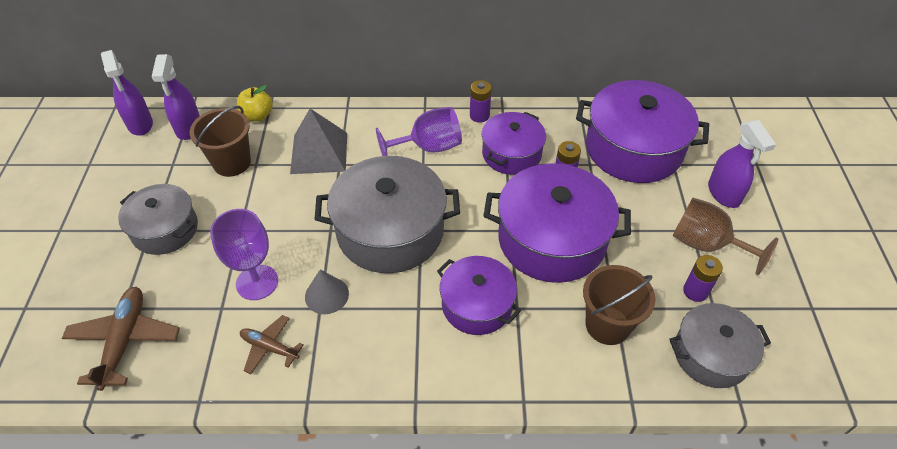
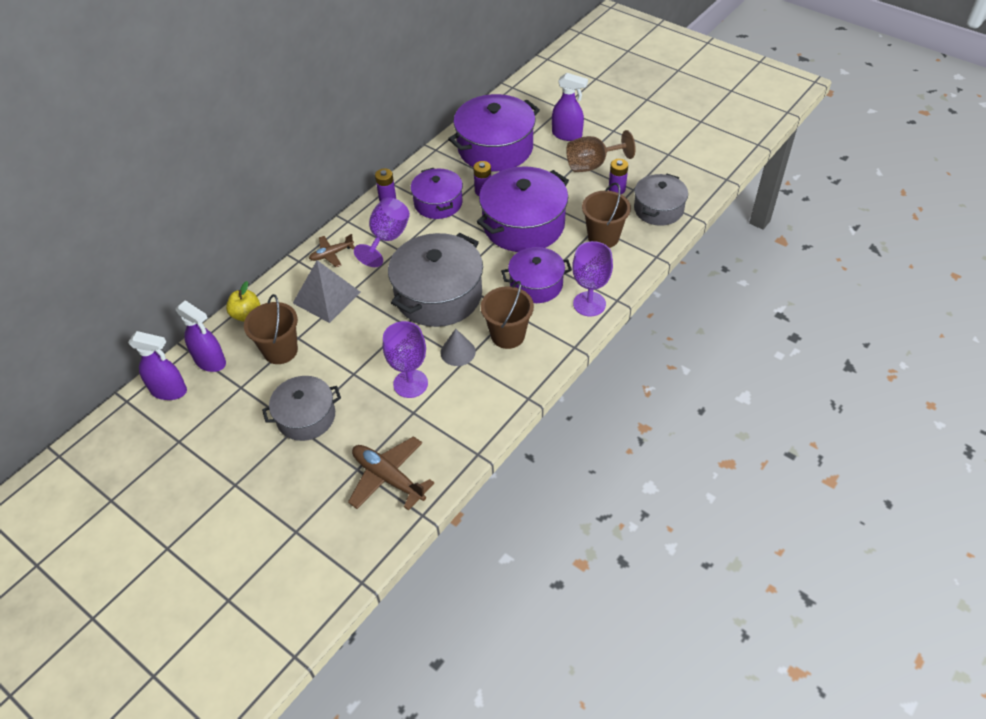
camera: 50 degrees left, 0 degrees up
brown plane [240,315,304,374] -> brown plane moved to [309,234,355,267]
none -> brown bucket [481,281,534,349]
none -> purple goblet [572,241,613,316]

